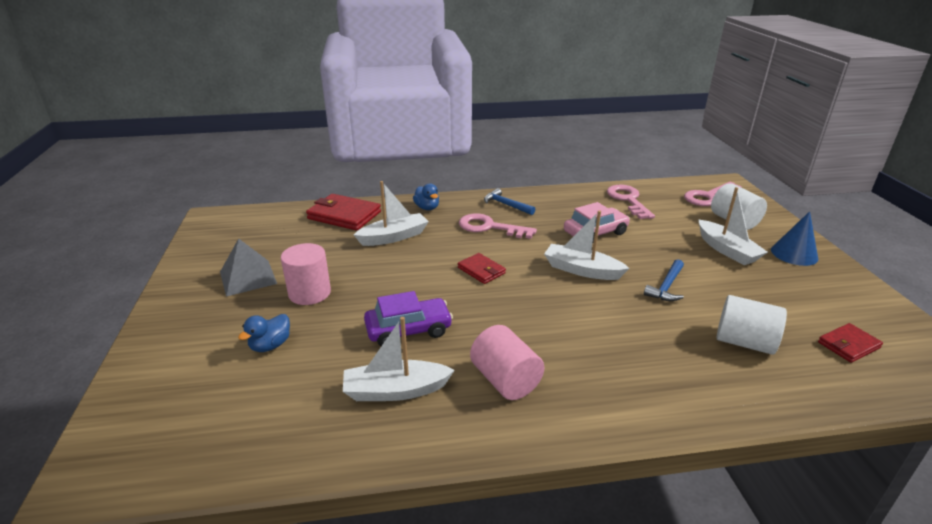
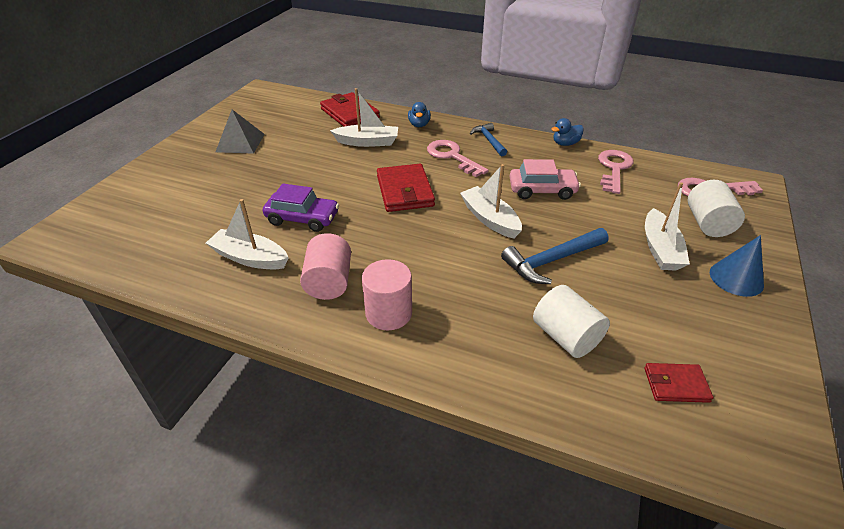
camera: 30 degrees right, 10 degrees up
blue duck [238,314,290,352] -> blue duck moved to [552,118,584,146]
pink cylinder [281,243,331,305] -> pink cylinder moved to [362,259,412,330]
red wallet [458,253,506,284] -> red wallet [377,164,435,212], size x1.74
blue hammer [644,259,684,301] -> blue hammer [501,228,608,284], size x1.52

